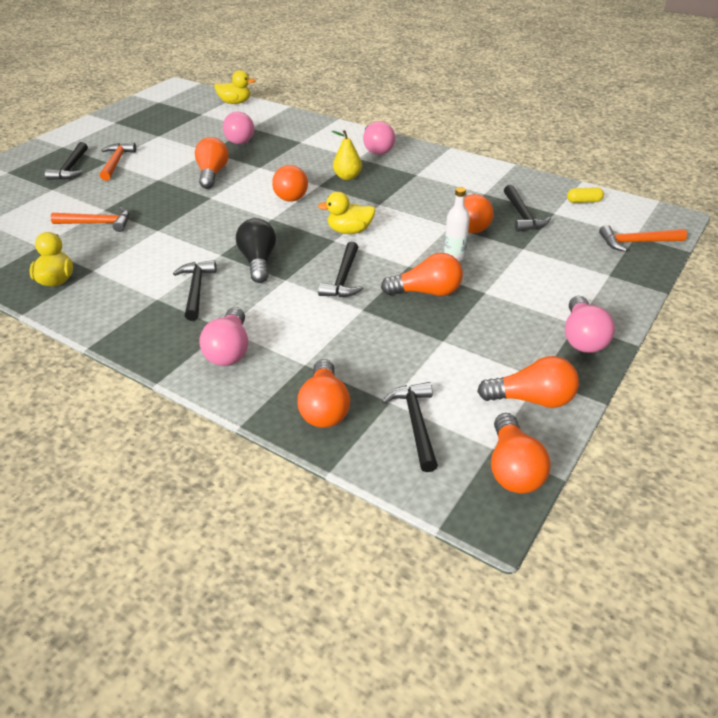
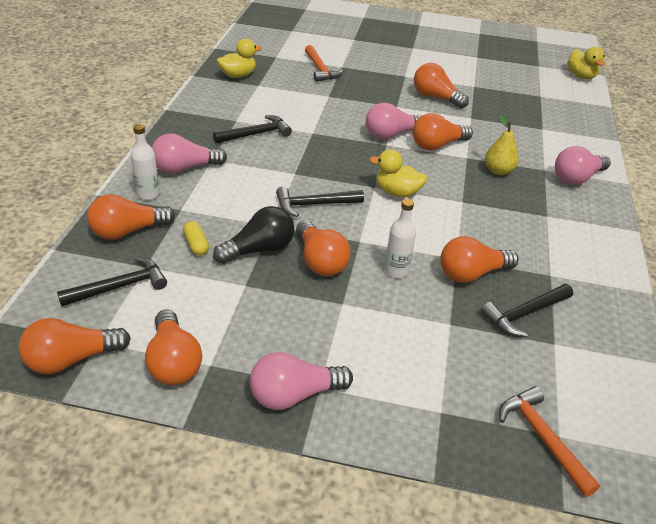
camera: 65 degrees right, 0 degrees up
black hammer [45,142,88,180] -> none
orange hammer [100,142,136,181] -> none
orange light bulb [195,137,229,189] -> orange light bulb turned 120 degrees counterclockwise [414,63,469,108]
pink light bulb [223,111,254,144] -> pink light bulb moved to [366,103,421,139]
black light bulb [236,218,276,283] -> black light bulb moved to [213,206,294,264]
yellow duck [318,192,376,234] -> yellow duck turned 45 degrees counterclockwise [369,149,427,197]
yellow capsule [567,187,604,203] -> yellow capsule moved to [183,221,209,256]
none -> white bottle [131,124,160,200]

